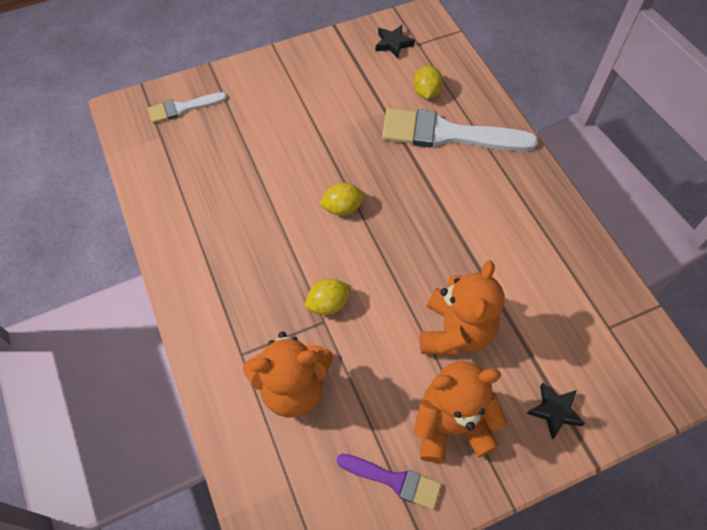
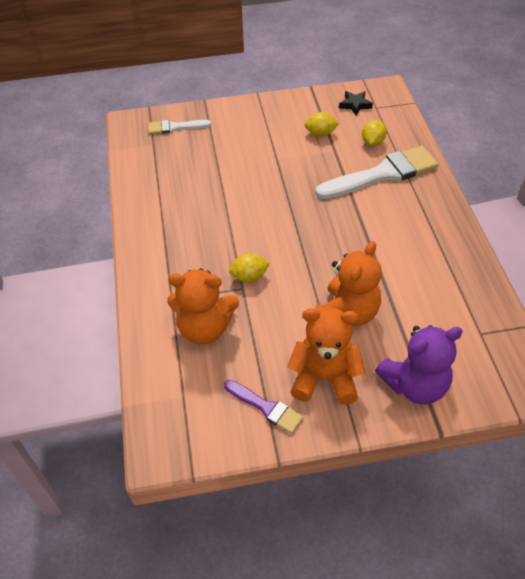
camera: 15 degrees right, 10 degrees down
yellow lemon [320,183,366,216] -> yellow lemon moved to [304,112,339,136]
white brush [382,108,538,151] -> white brush turned 135 degrees clockwise [315,146,438,199]
black star [527,383,585,439] -> purple teddy bear [375,325,463,405]

